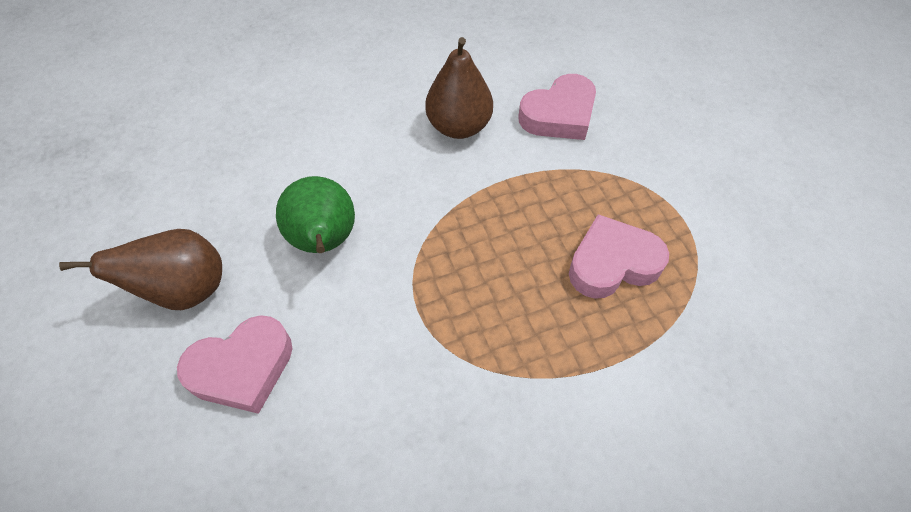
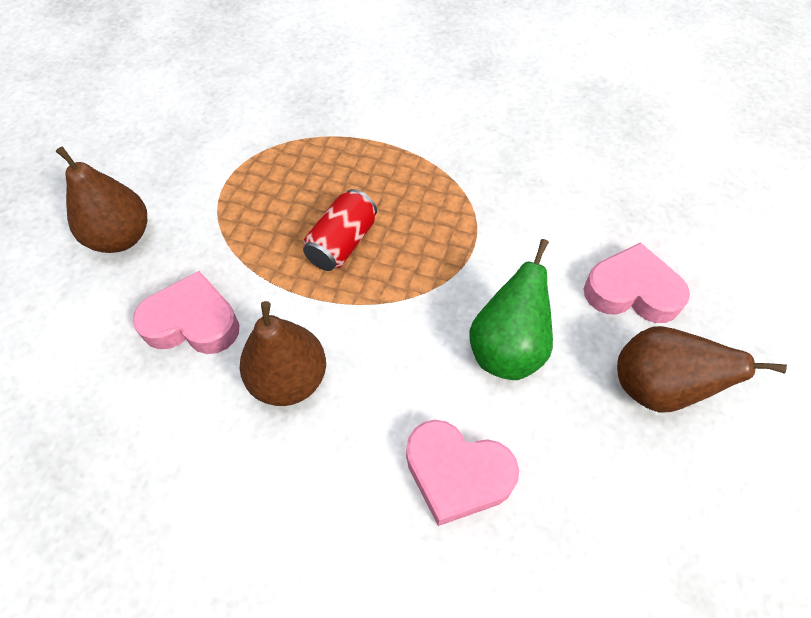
camera: 140 degrees left, 0 degrees up
pink heart [569,214,669,299] -> pink heart moved to [406,420,519,526]
none -> brown pear [56,146,147,253]
none -> red can [303,189,377,271]

